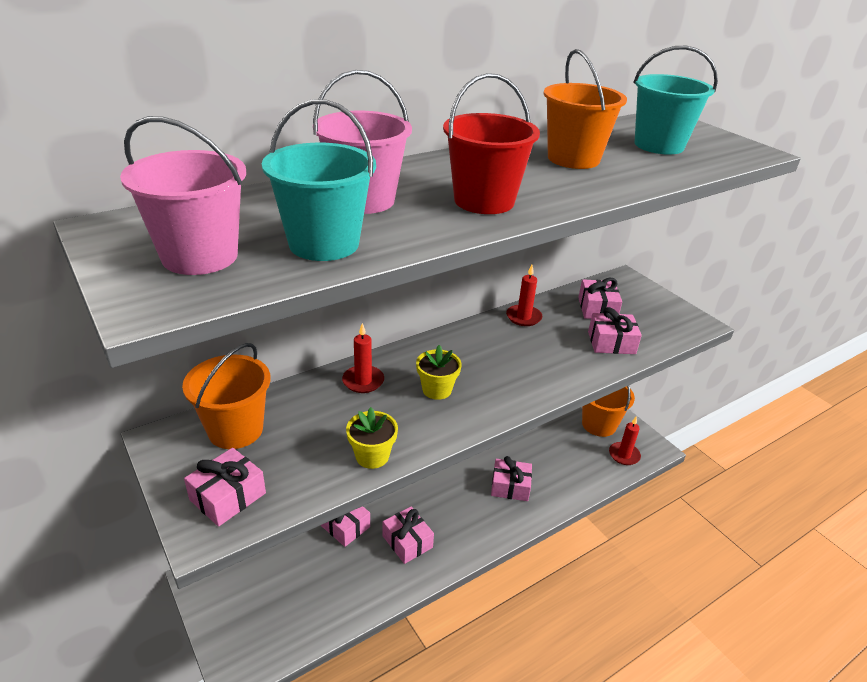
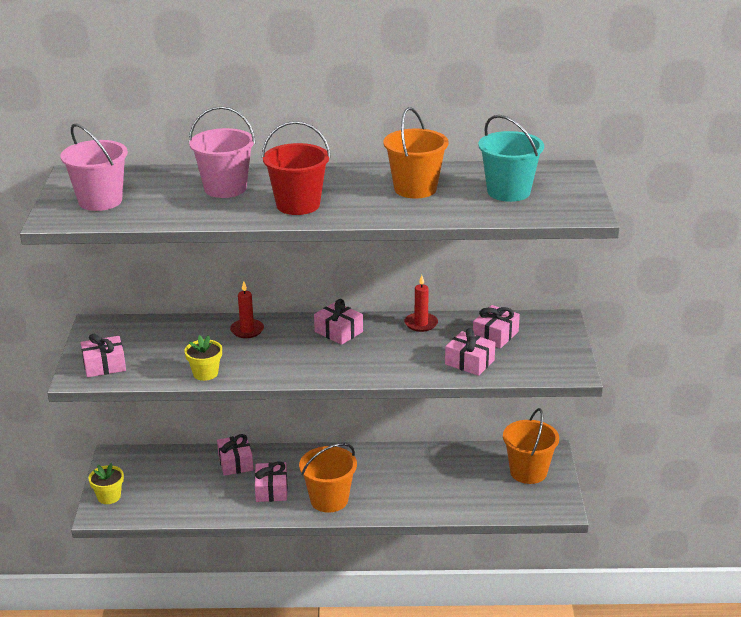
camera: 35 degrees right, 5 degrees down
orange bucket [182,343,271,449] -> orange bucket moved to [299,443,357,513]
turquoise bucket [262,99,376,261] -> none
yellow flower pot [416,345,462,400] -> yellow flower pot moved to [88,463,124,504]
pink gift [491,456,532,501] -> pink gift moved to [314,299,363,345]
red candle [609,416,641,465] -> none

